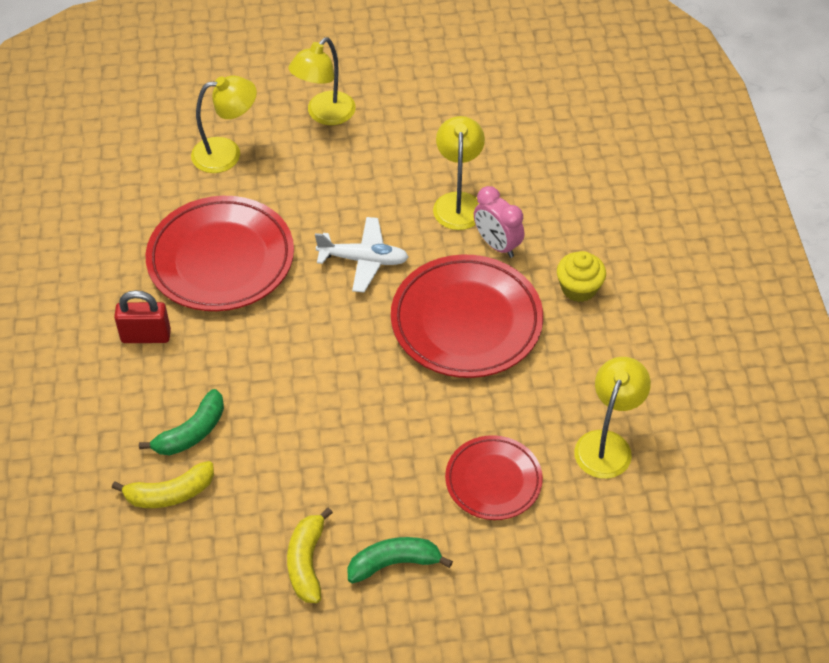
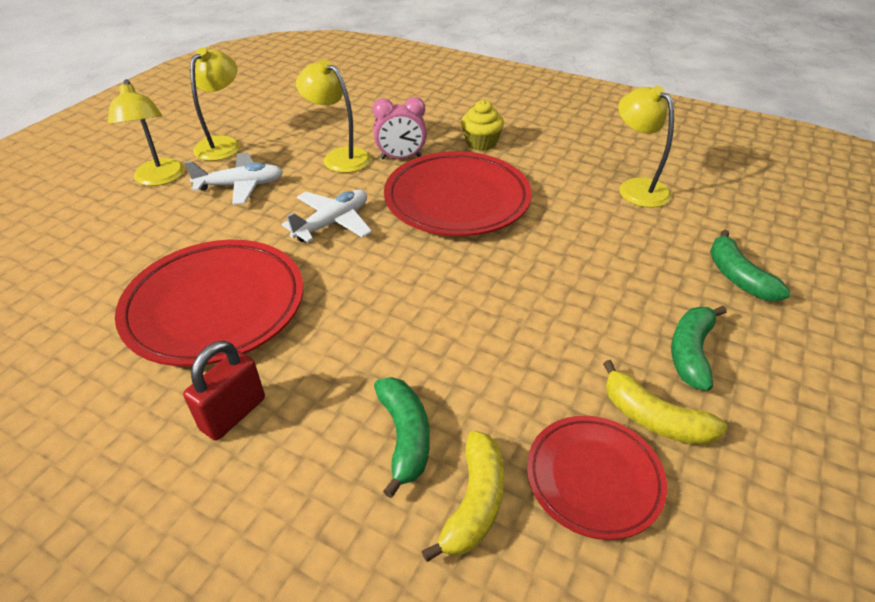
camera: 55 degrees left, 10 degrees down
yellow lamp [191,76,257,173] -> yellow lamp moved to [190,48,241,161]
red plate [445,435,543,520] -> red plate moved to [527,416,667,540]
none -> white plane [184,153,283,205]
none -> green banana [710,230,791,301]

